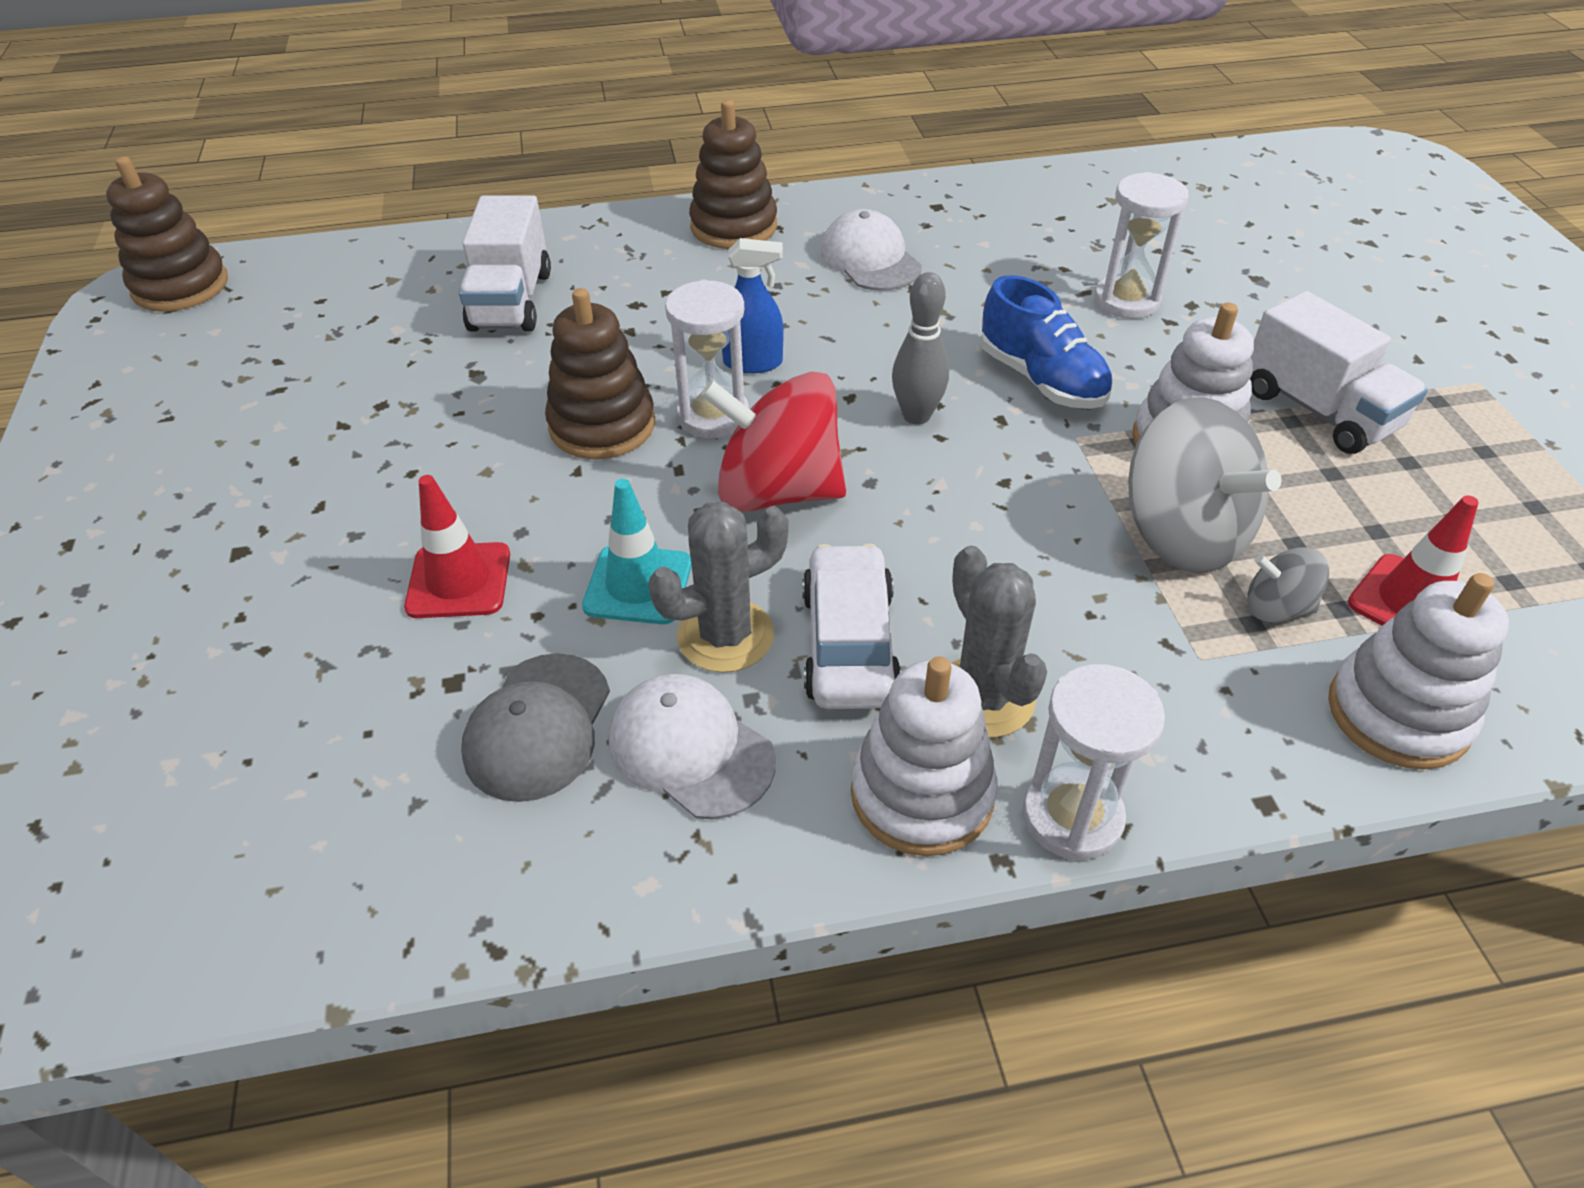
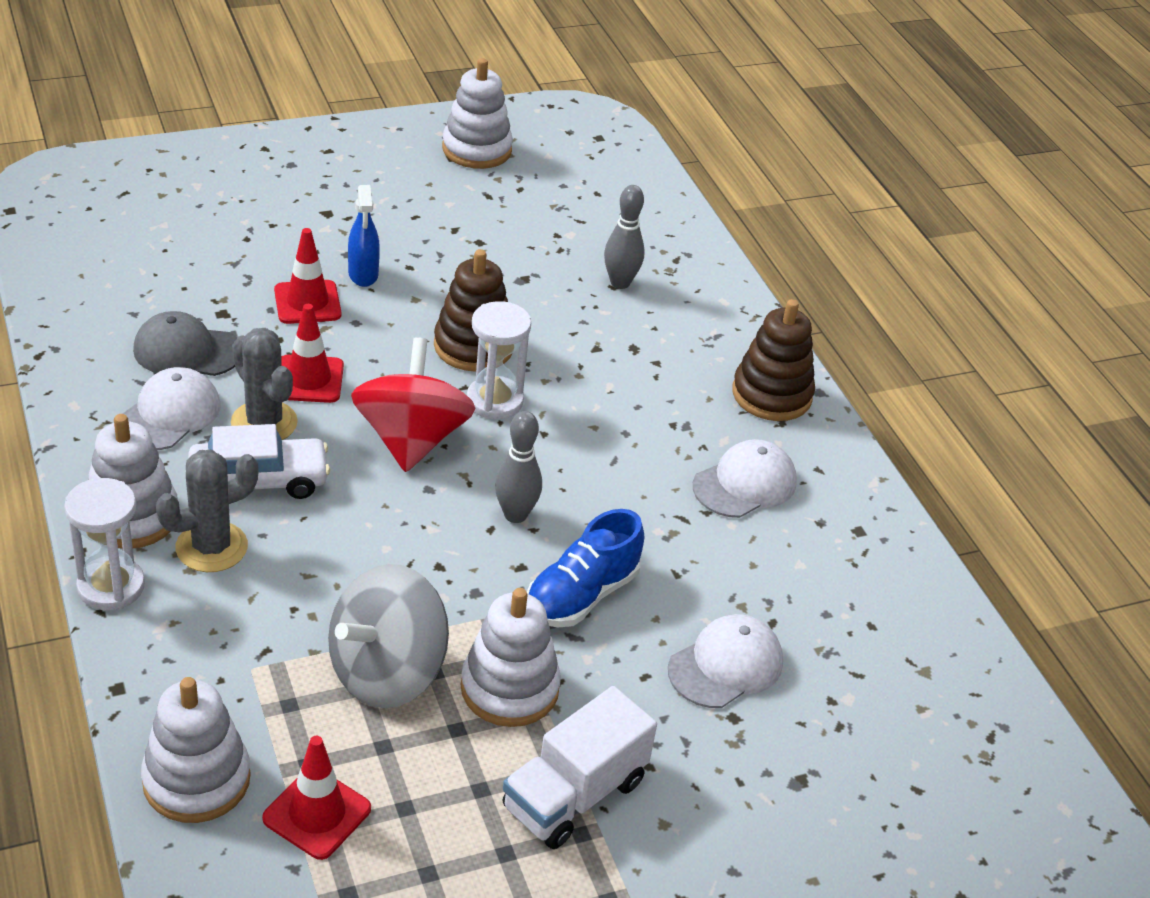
camera: 75 degrees right, 5 degrees down
brown stacking toy [106,156,228,312] -> none
white truck [459,195,551,332] -> grey bowling pin [604,185,645,289]
turquoise traffic cone [582,479,692,624] -> red traffic cone [281,304,344,403]
blue spray bottle [722,238,783,373] -> blue spray bottle moved to [348,185,380,287]
white hourglass [1094,172,1189,319] -> white cap [668,614,783,708]
grey spinning top [1247,548,1329,623] -> none
none -> white stacking toy [442,58,513,169]

